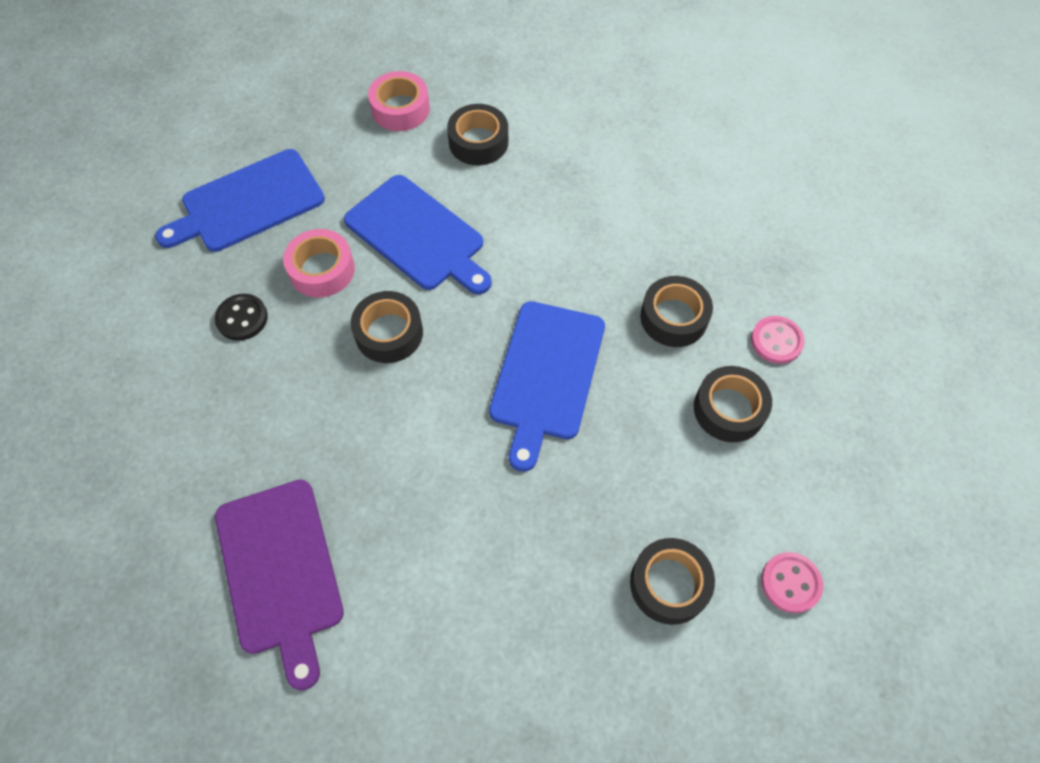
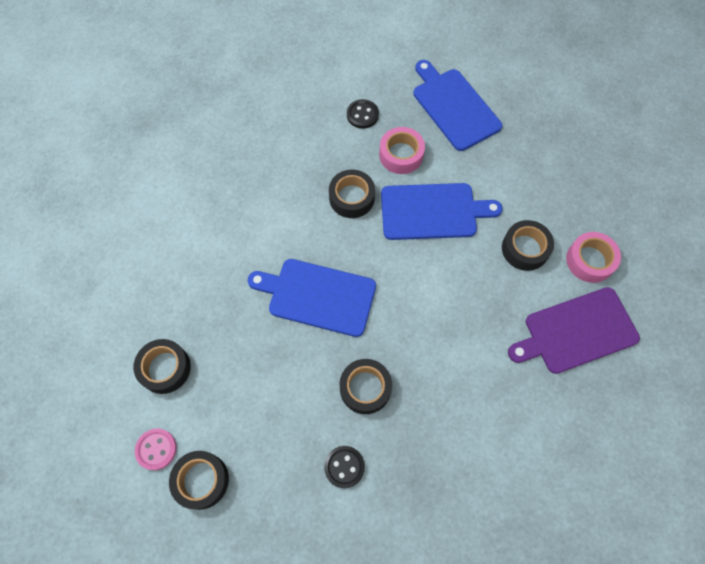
camera: 90 degrees right, 5 degrees up
purple cutting board [215,480,344,691] -> purple cutting board moved to [508,287,640,374]
blue cutting board [344,175,492,294] -> blue cutting board turned 135 degrees counterclockwise [381,183,503,240]
pink tape [368,71,430,131] -> pink tape moved to [566,232,621,283]
black tape [694,366,772,442] -> black tape moved to [169,451,229,510]
pink button [751,316,805,364] -> black button [324,446,365,488]

